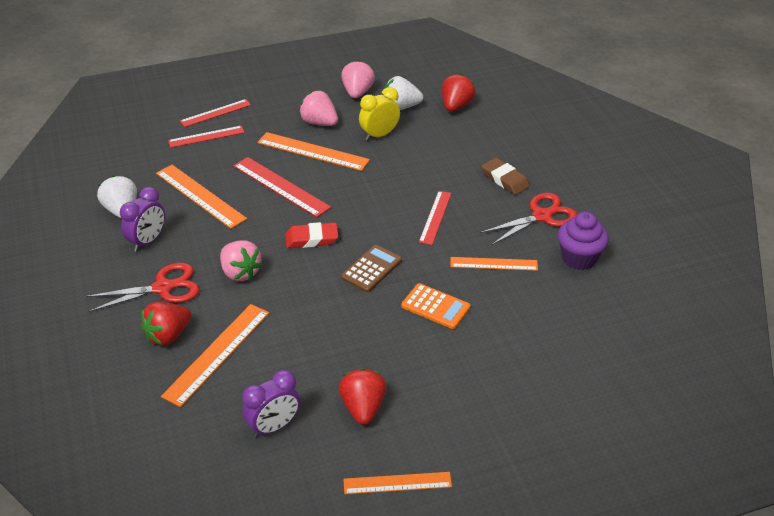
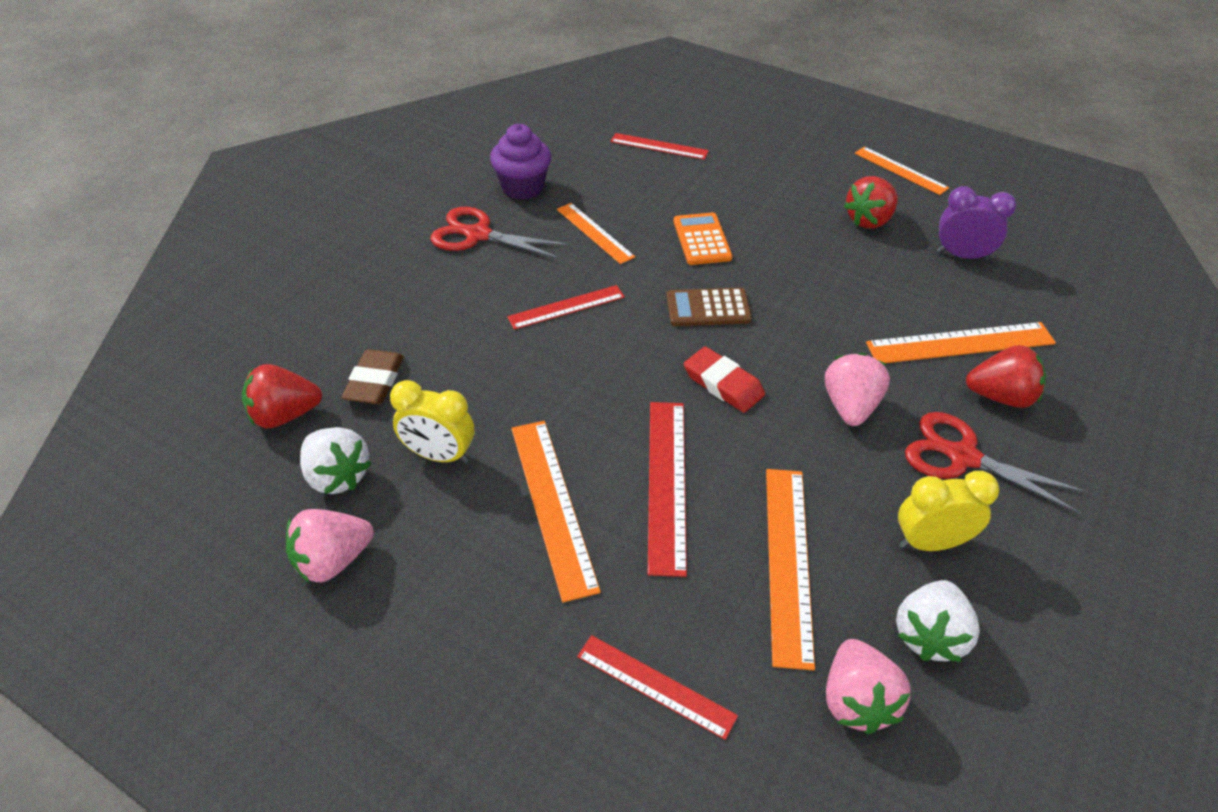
camera: 130 degrees left, 5 degrees up
purple clock [120,187,165,252] -> yellow clock [898,471,999,551]
red ruler [180,99,251,127] -> red ruler moved to [610,133,709,160]
pink strawberry [299,91,338,126] -> pink strawberry moved to [826,639,911,734]
brown eraser [482,158,530,195] -> brown eraser moved to [341,349,404,404]

